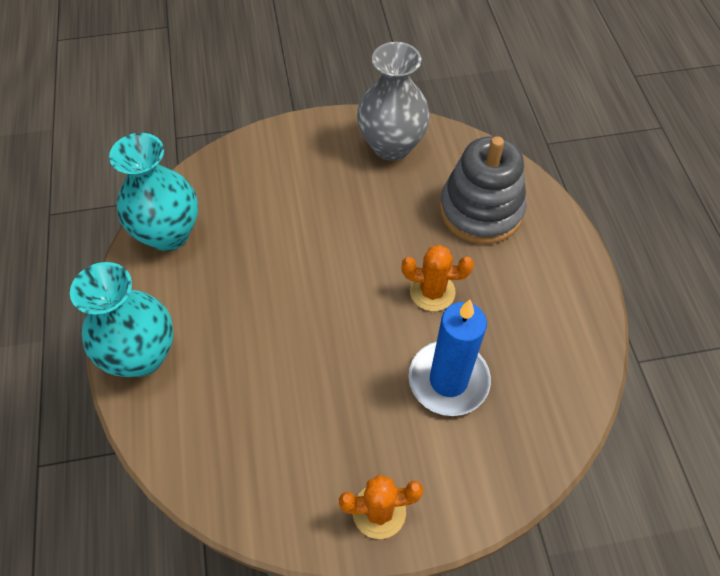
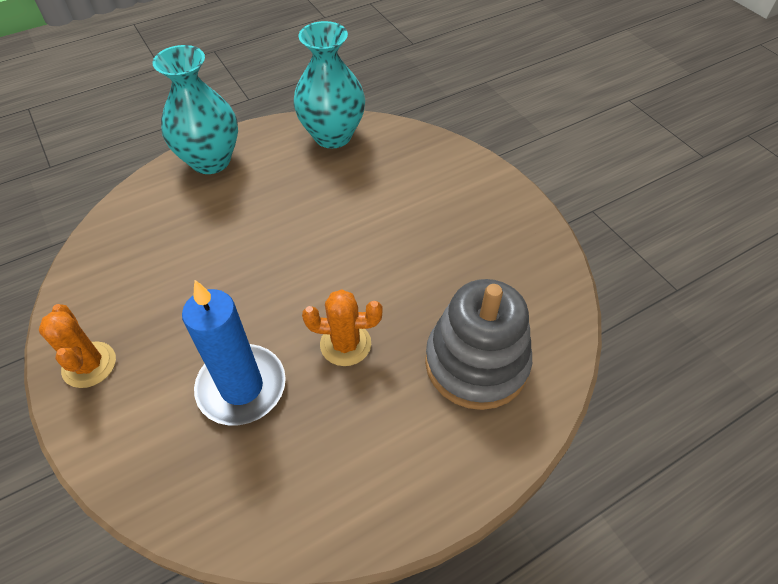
camera: 70 degrees right, 5 degrees down
grey vase [357,42,430,161] -> none
orange cactus [402,245,474,311] -> orange cactus turned 75 degrees counterclockwise [302,289,382,366]

